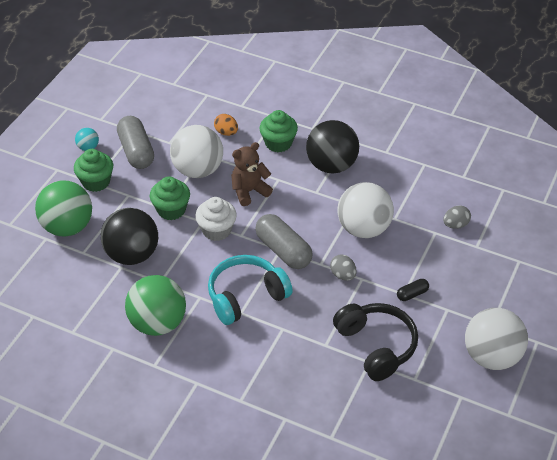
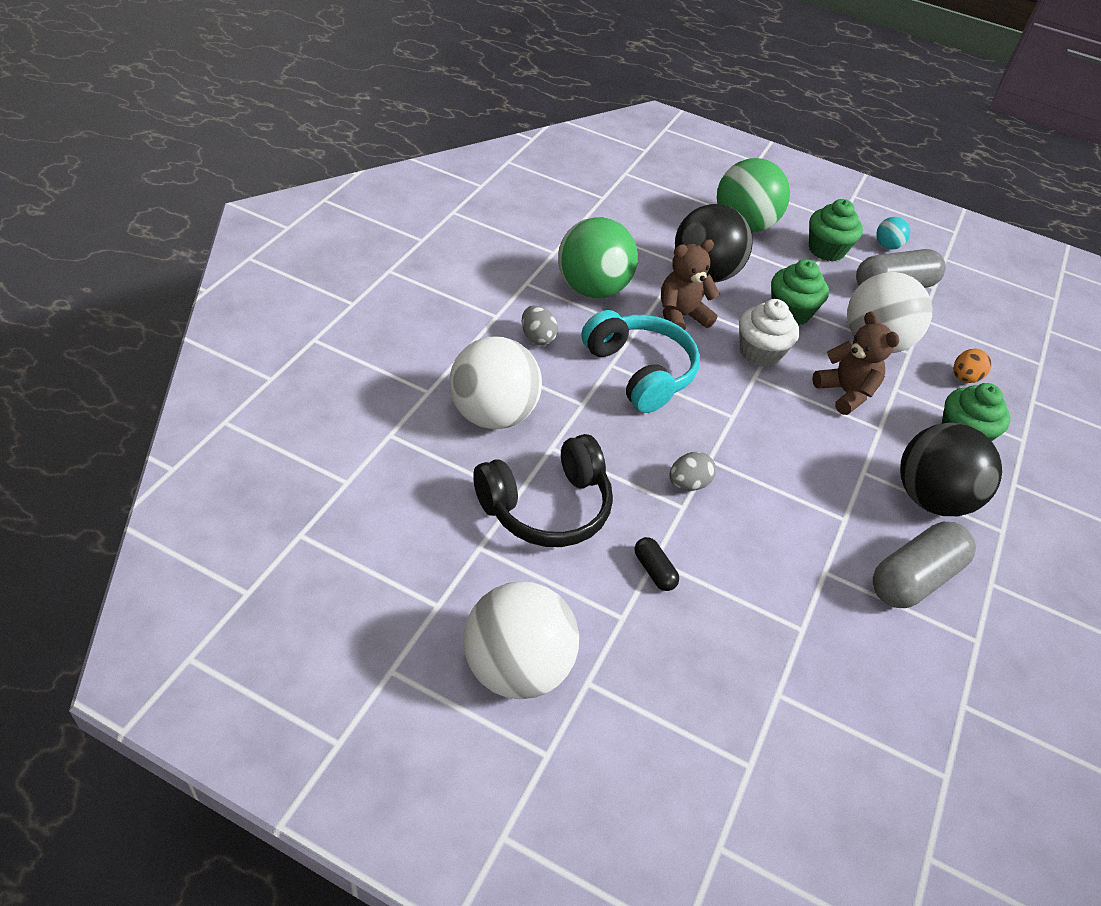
camera: 85 degrees right, 0 degrees up
grey capsule [255,214,313,269] -> grey capsule moved to [873,522,976,608]
white ball [337,182,394,238] -> white ball moved to [449,336,542,429]
grey egg [443,206,471,229] -> grey egg moved to [522,306,558,345]
none -> brown teddy bear [661,239,720,330]

